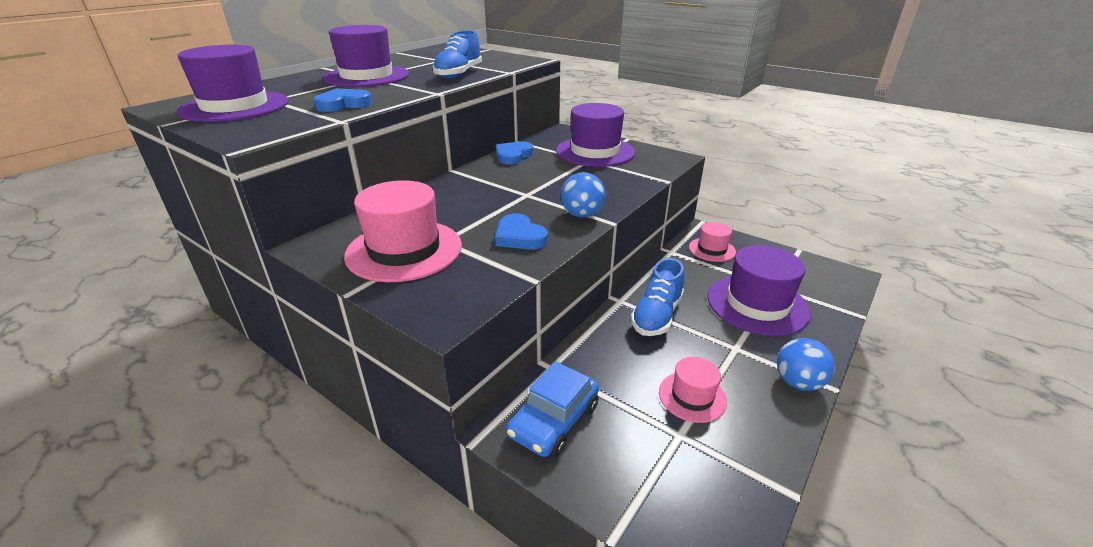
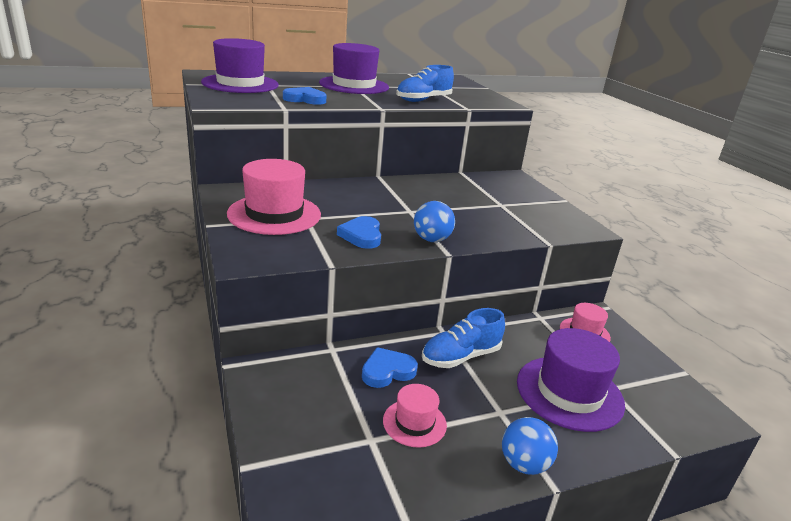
camera: 30 degrees right, 5 degrees down
blue heart [496,141,533,165] -> blue heart moved to [362,347,418,388]
blue car [506,361,599,457] -> none
purple hat [556,103,635,167] -> none

